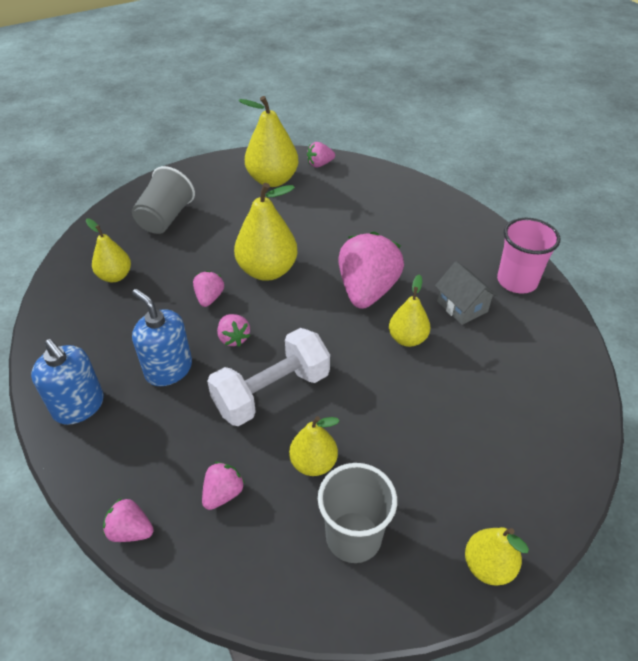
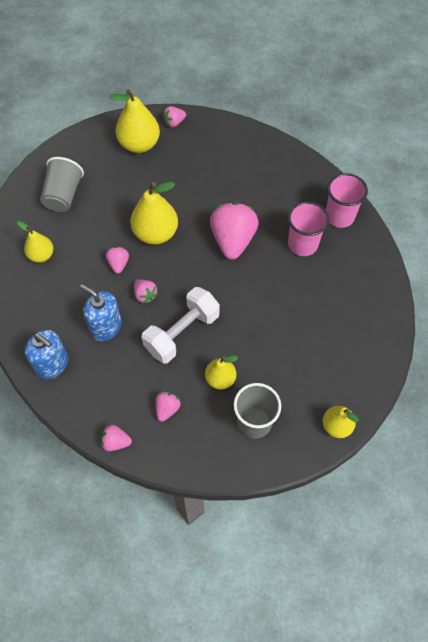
camera: 10 degrees left, 15 degrees up
yellow pear [389,274,430,347] -> none
grey house [435,261,498,325] -> pink cup [288,202,329,256]

